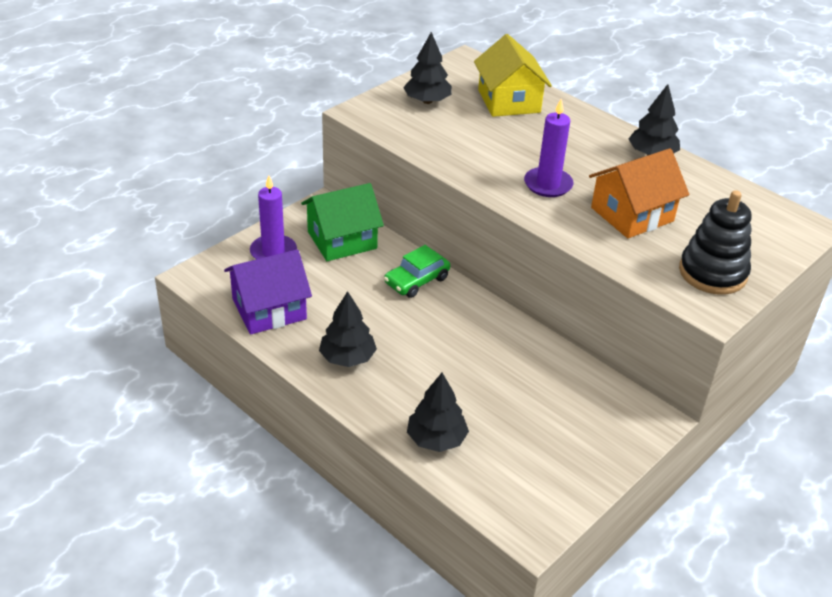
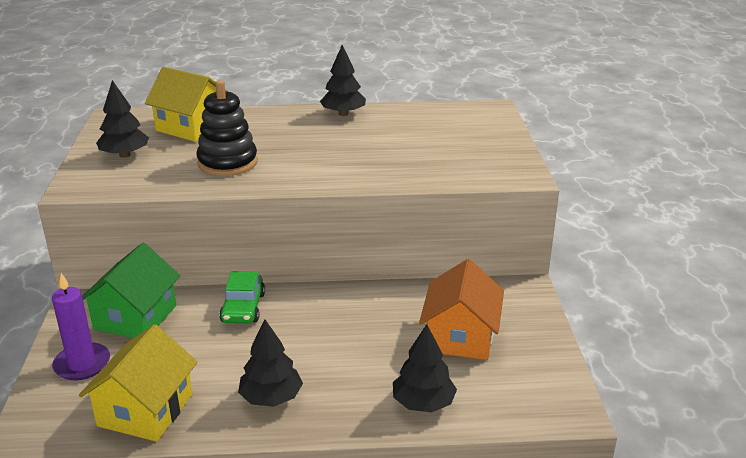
camera: 45 degrees left, 10 degrees down
purple house [224,249,312,334] -> yellow house [79,324,197,442]
purple candle [524,99,574,197] -> none
orange house [589,148,689,238] -> orange house moved to [419,259,504,360]
black stacking toy [679,190,752,295] -> black stacking toy moved to [196,80,258,176]

